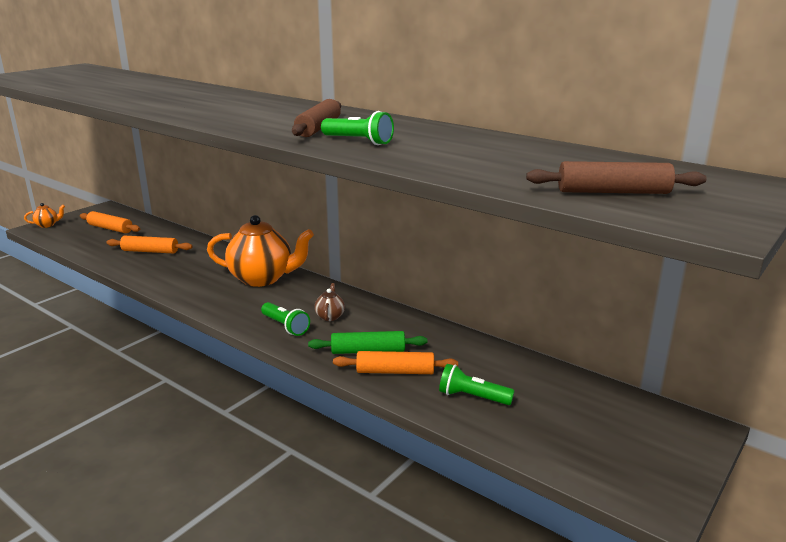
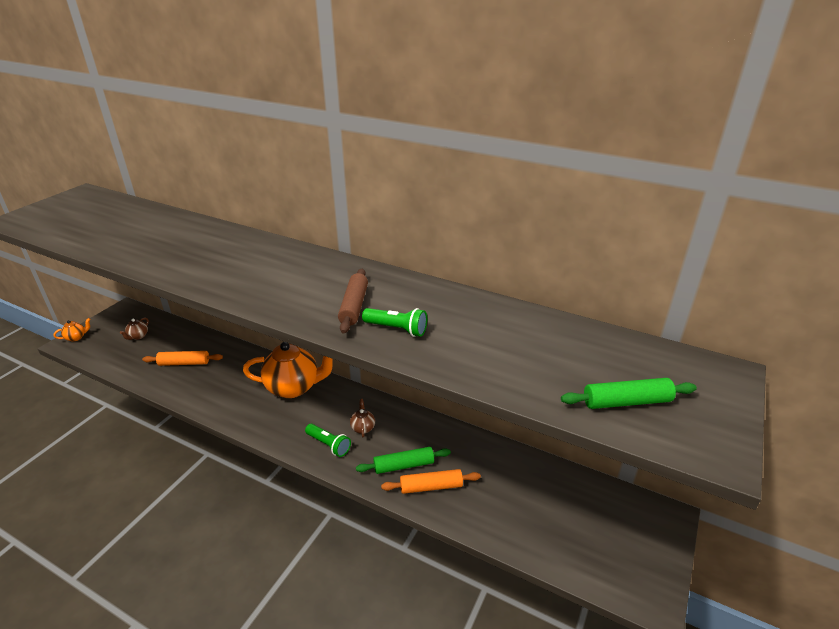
camera: 10 degrees left, 10 degrees up
orange rolling pin [80,211,140,233] -> brown teapot [120,318,149,340]
green flashlight [439,364,515,405] -> none
brown rolling pin [526,161,707,194] -> green rolling pin [561,378,697,409]

